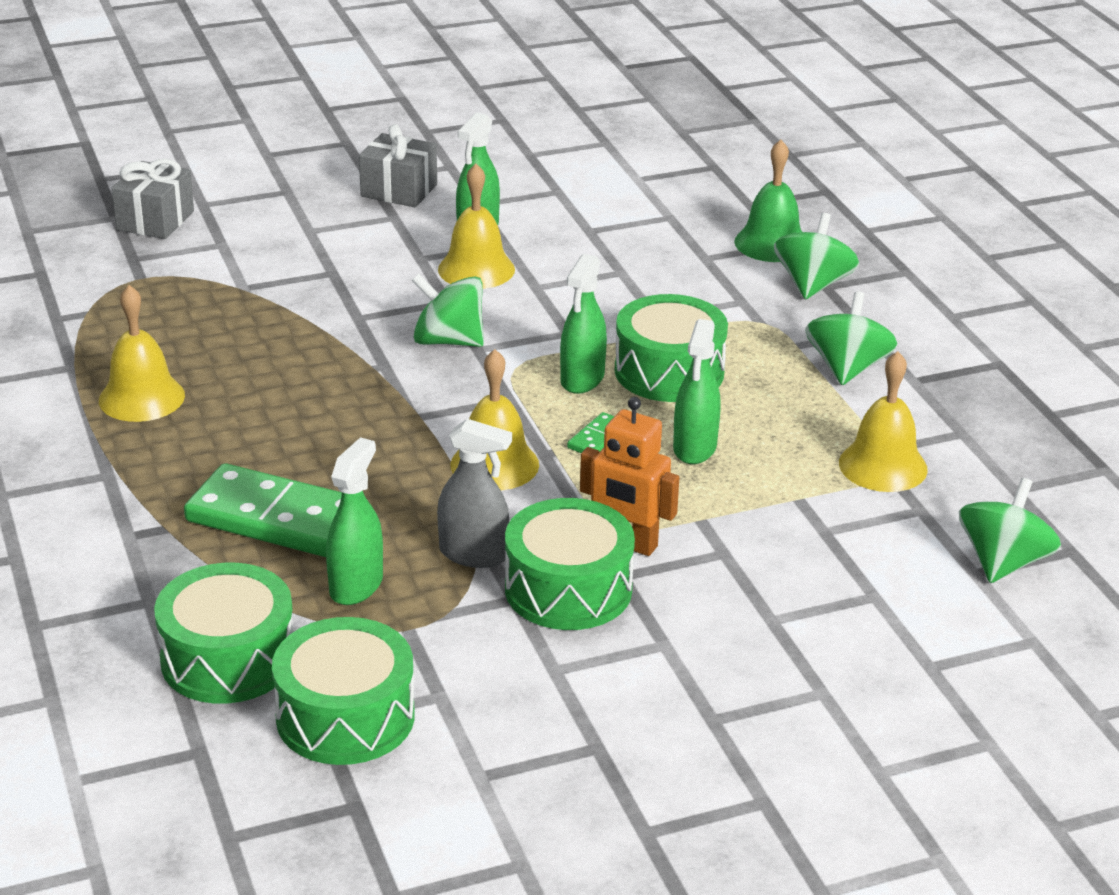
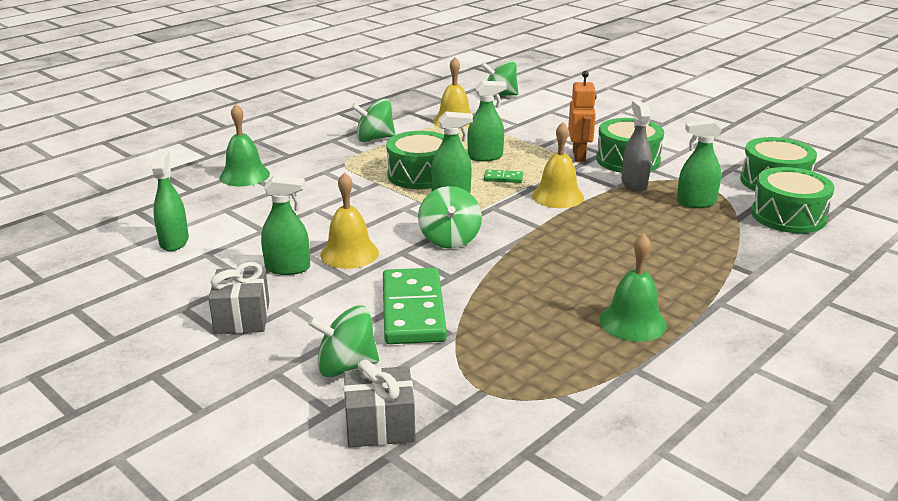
camera: 115 degrees left, 5 degrees down
yellow bell [99,285,185,422] -> green bell [600,234,667,342]
green domino [184,463,342,557] -> green domino moved to [383,268,447,344]
green spinning top [774,213,859,300] -> green spinning top moved to [308,305,379,377]
none -> green spray bottle [152,149,189,251]

